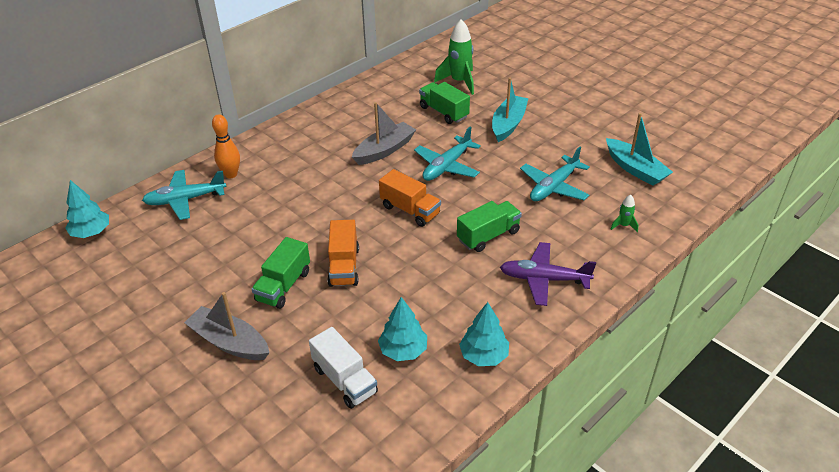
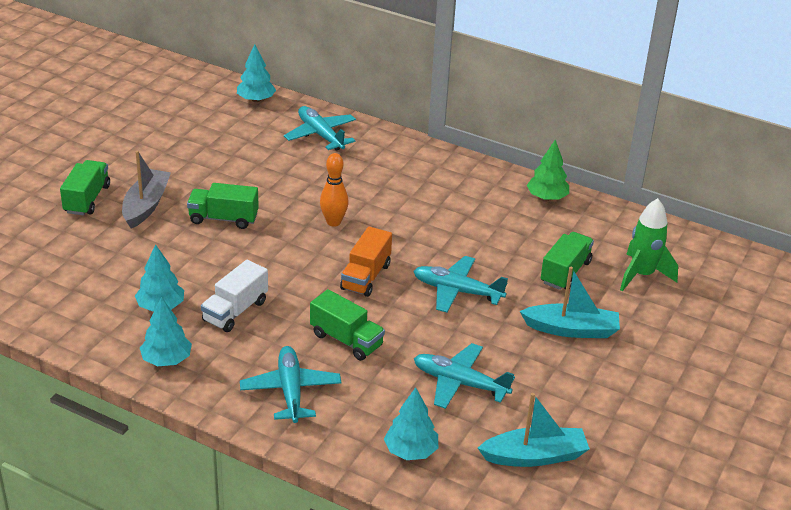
camera: 70 degrees right, 5 degrees down
orange bowling pin [212,114,240,179] -> orange bowling pin moved to [320,153,349,227]
white truck [309,327,378,409] -> white truck moved to [201,260,268,332]
orange truck [327,220,359,287] -> none
grey boat [352,102,416,165] -> none
purple plane [500,242,596,306] -> turquoise plane [240,346,341,423]
turquoise boat [606,113,673,186] -> turquoise boat turned 135 degrees counterclockwise [478,393,590,467]
green rocket [610,195,638,232] -> turquoise tree [384,387,438,460]
none -> green truck [60,160,110,215]
none -> green tree [527,140,569,201]

